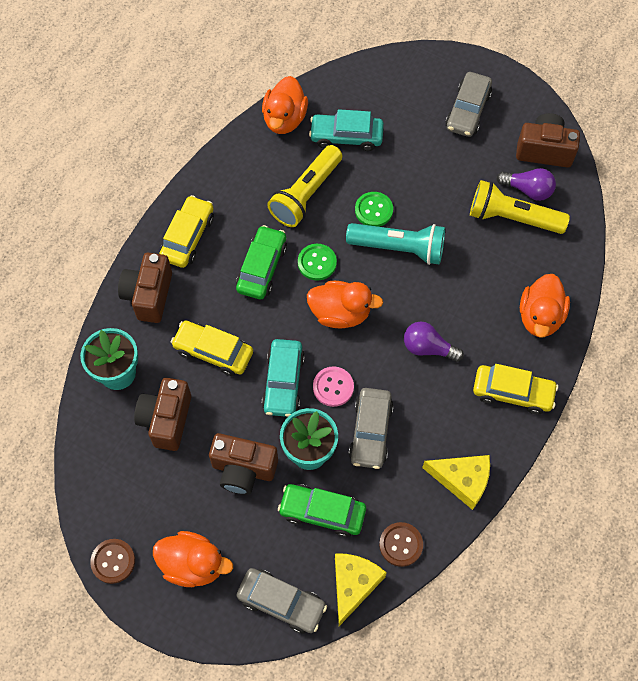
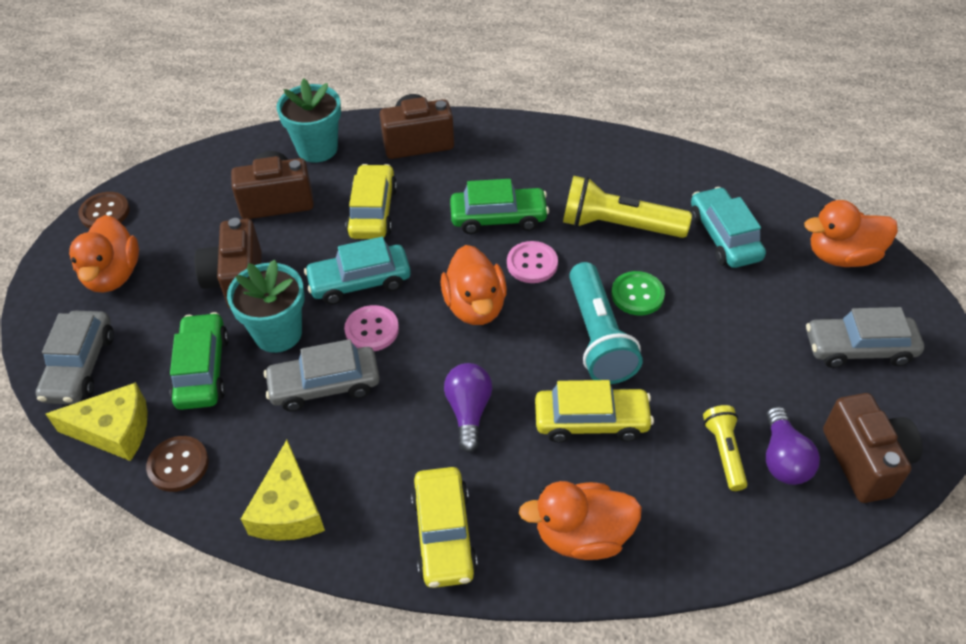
camera: 70 degrees right, 15 degrees down
yellow car [159,195,214,268] -> yellow car moved to [535,380,654,443]
orange duck [262,76,308,134] -> orange duck moved to [804,200,898,267]
green button [298,244,337,281] -> pink button [507,241,558,283]
yellow flashlight [470,180,570,234] -> yellow flashlight [703,405,747,491], size x0.56

